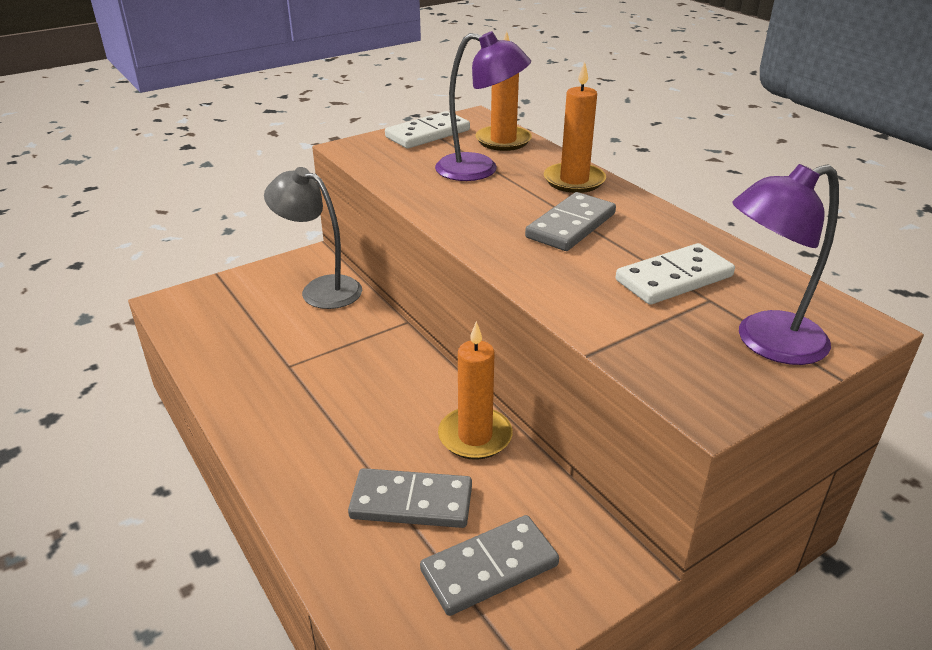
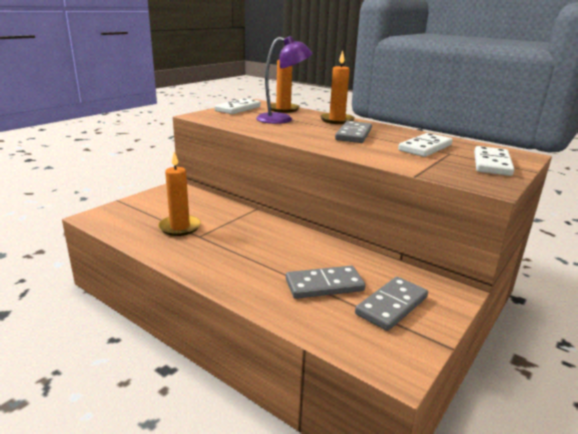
camera: 20 degrees left, 10 degrees down
grey lamp [264,167,362,309] -> none
orange candle [438,321,512,460] -> orange candle moved to [158,152,201,236]
purple lamp [732,164,839,365] -> white domino [474,146,514,176]

